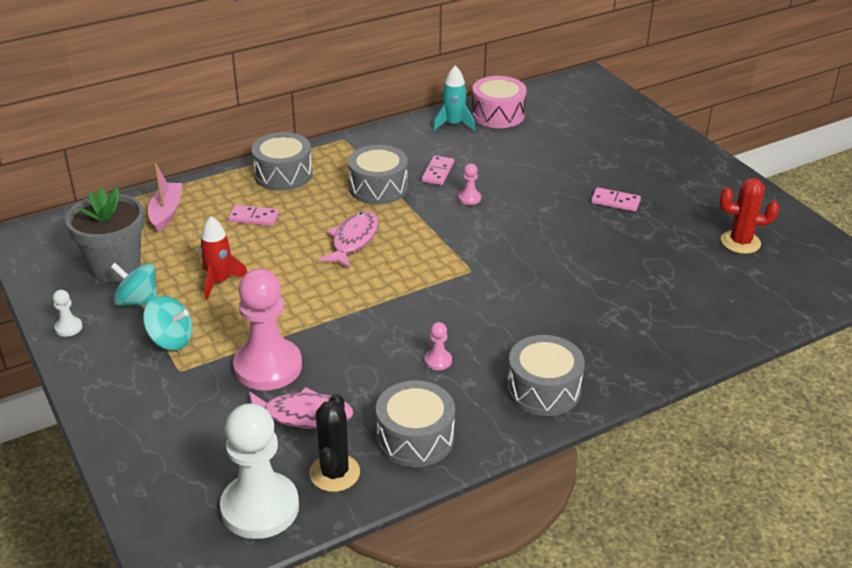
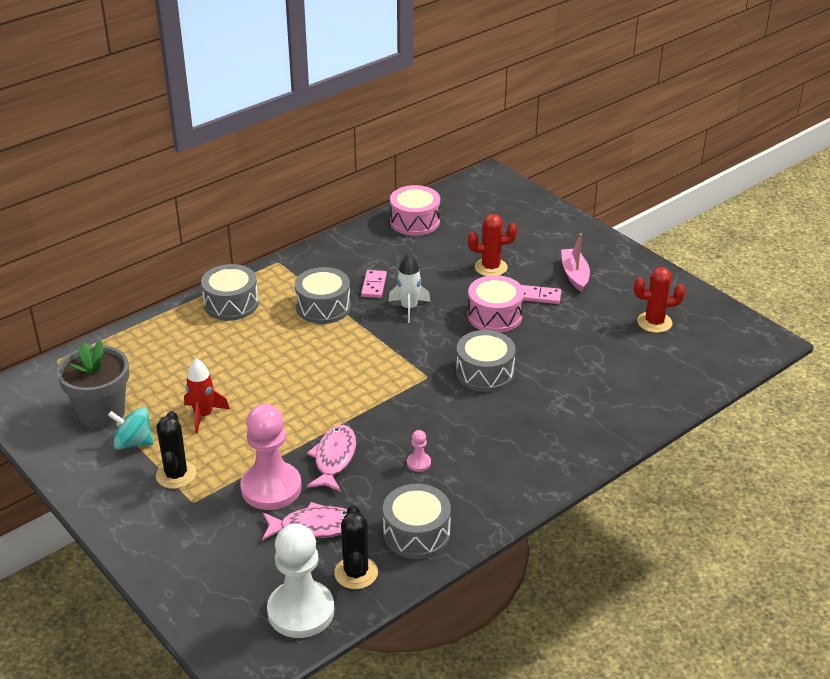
camera: 10 degrees left, 0 degrees up
white pawn [53,290,82,337] -> none
turquoise spinning top [143,296,193,350] -> black cactus [156,411,196,489]
pink boat [148,164,182,232] -> pink boat moved to [561,233,590,292]
pink domino [228,205,279,226] -> none
pink fish [318,211,379,268] -> pink fish moved to [306,425,356,492]
turquoise rocket [433,65,475,131] -> none
pink pawn [458,164,481,205] -> white rocket [388,254,430,323]
grey drum [507,335,585,416] -> grey drum moved to [456,330,516,392]
none -> red cactus [468,214,517,276]
none -> pink drum [468,275,524,333]

